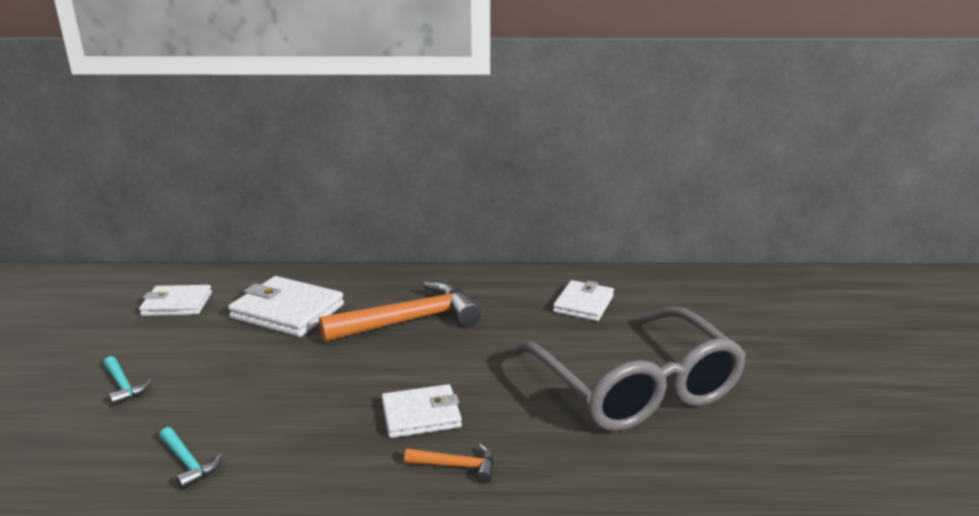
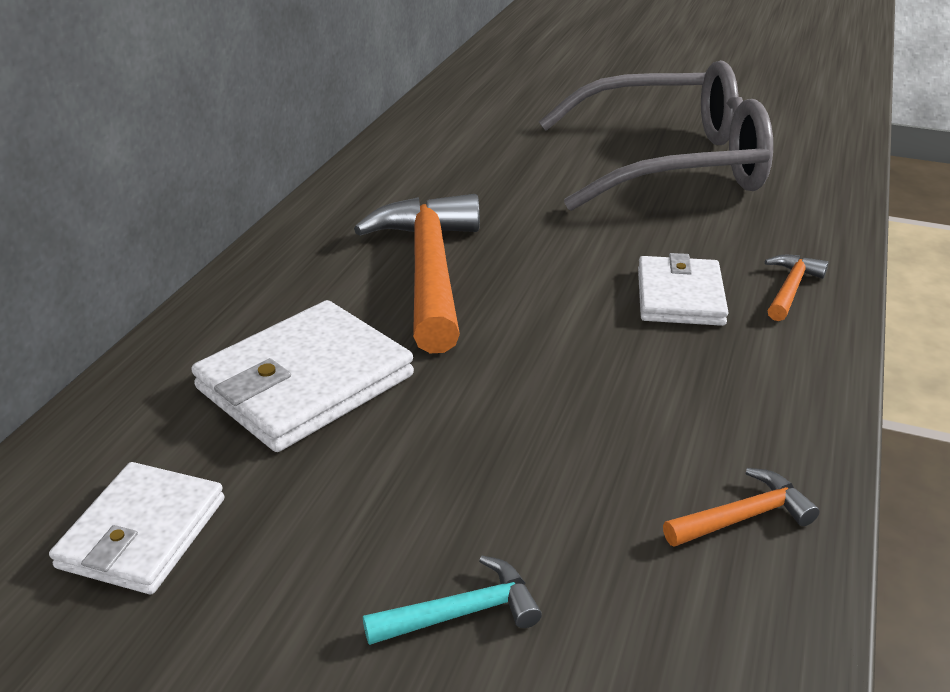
camera: 70 degrees left, 10 degrees up
turquoise hammer [159,427,223,490] -> orange hammer [663,468,820,547]
white wallet [553,280,614,321] -> none

